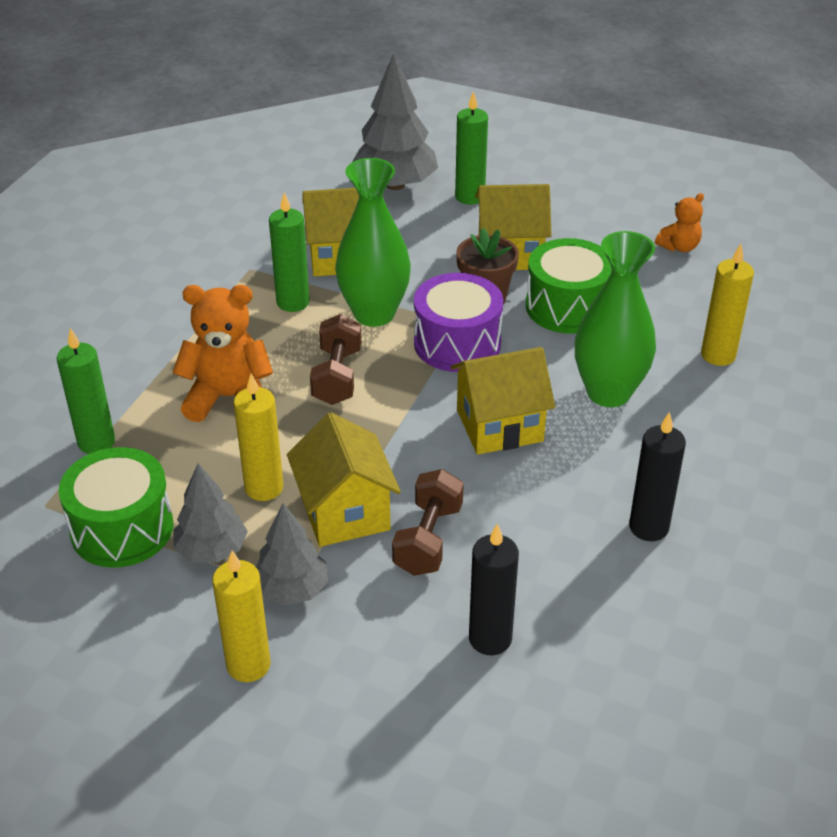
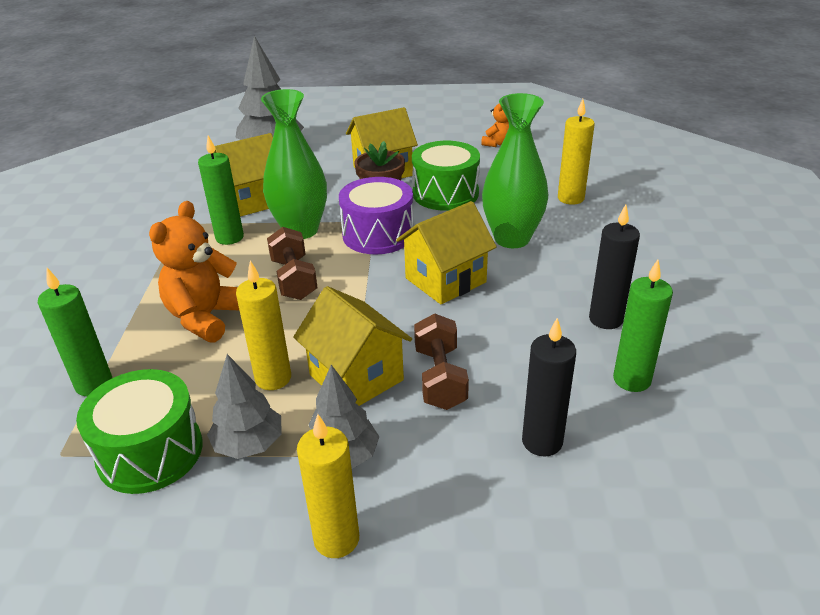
camera: 20 degrees left, 5 degrees down
orange teddy bear [173,285,273,422] -> orange teddy bear turned 45 degrees counterclockwise [149,201,239,343]
green candle [455,91,488,205] -> green candle moved to [613,260,673,392]

